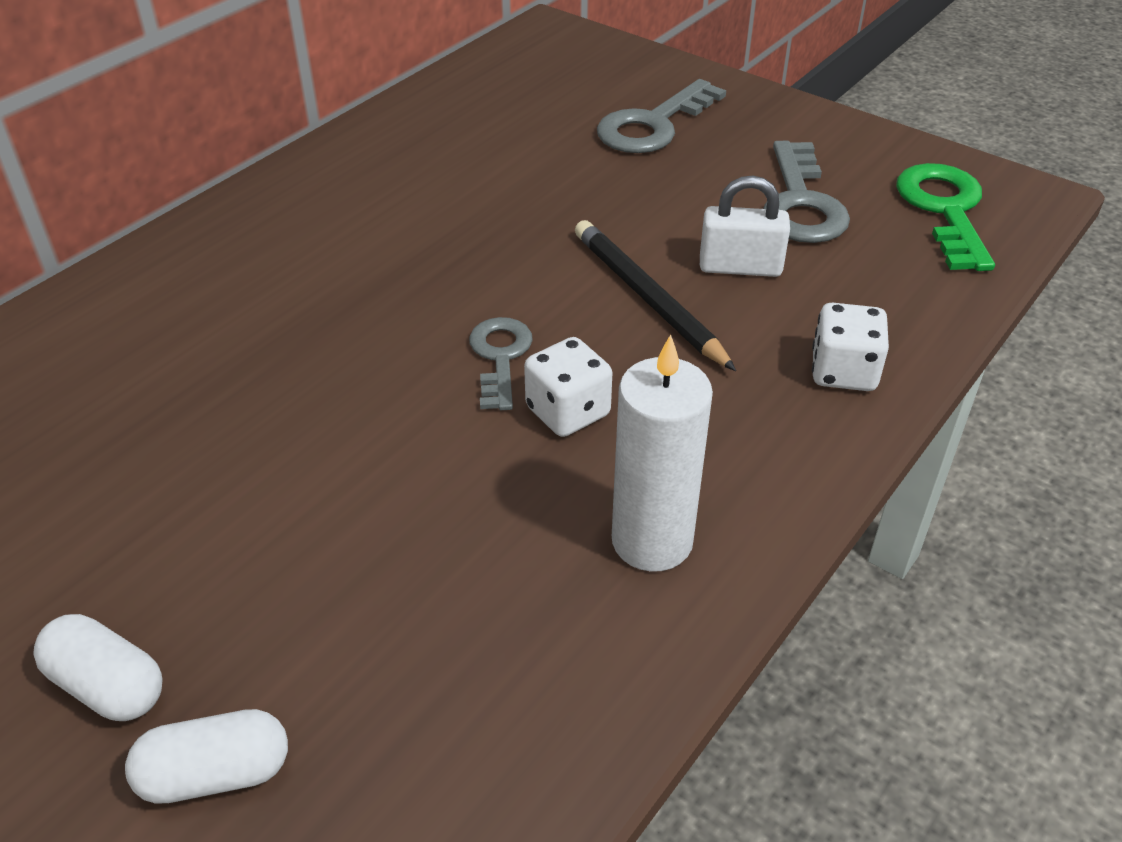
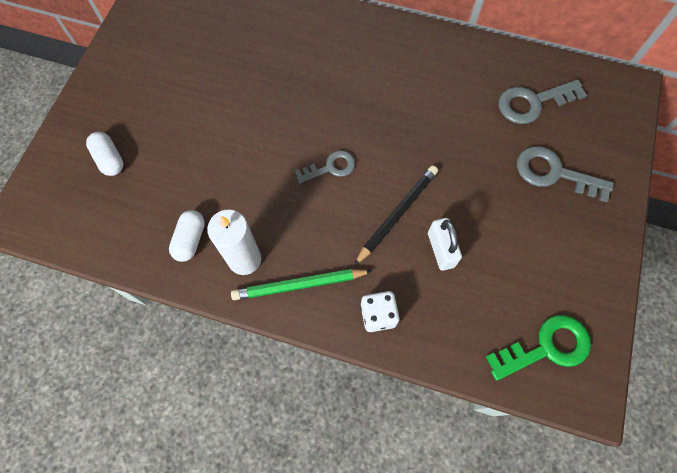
camera: 70 degrees right, 25 degrees up
white capsule [33,614,163,721] -> white capsule moved to [169,210,205,262]
white dice [524,337,612,437] -> none
grey key [763,141,850,243] -> grey key moved to [498,79,587,124]
none -> green pencil [231,269,372,300]

